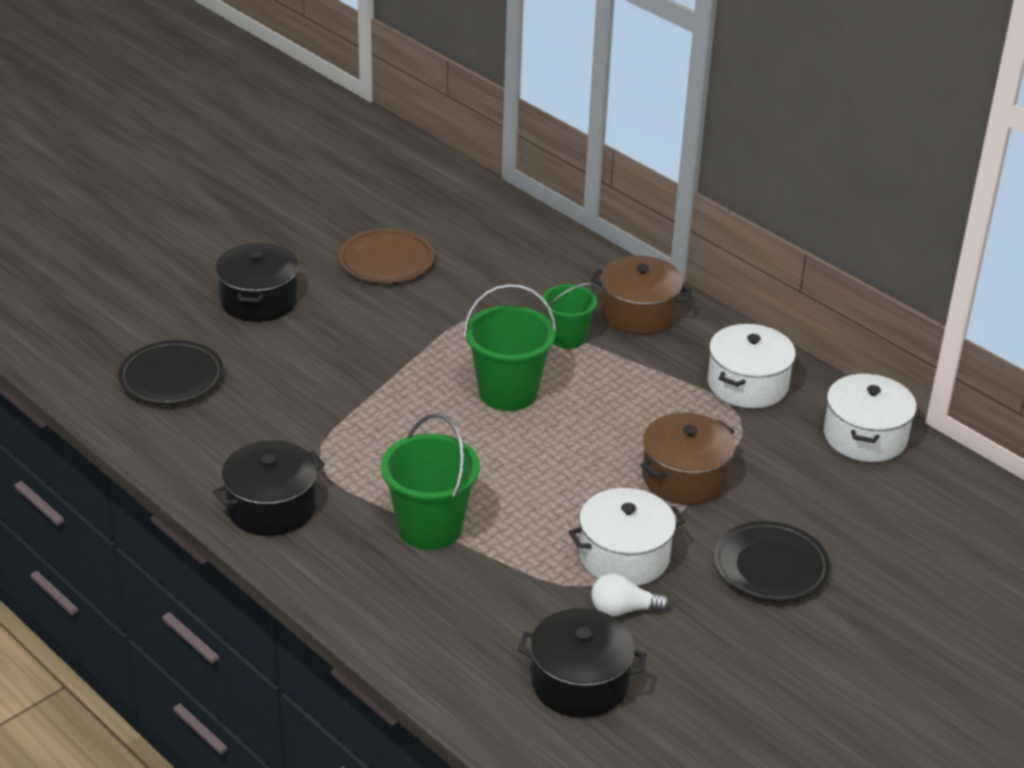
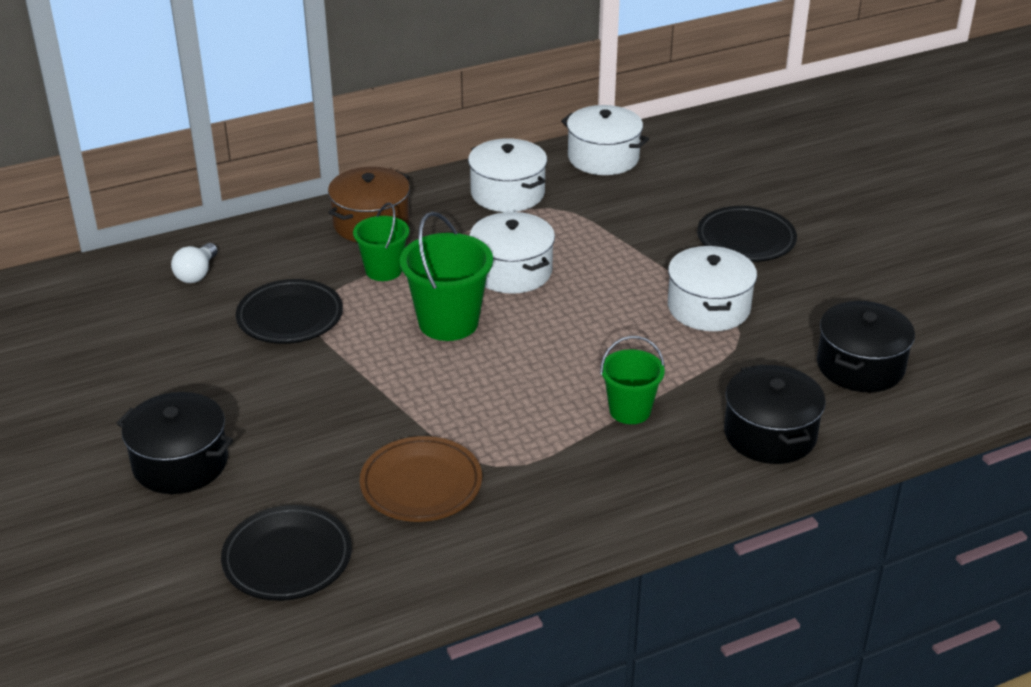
camera: 70 degrees left, 0 degrees up
black pot [213,440,325,536] -> black pot moved to [724,364,826,464]
brown plate [339,228,434,283] -> brown plate moved to [360,436,482,522]
green bucket [381,413,480,550] -> green bucket [600,336,665,424], size x0.64
white light bulb [591,573,669,616] -> white light bulb moved to [171,243,218,283]
brown pot [641,413,735,505] -> none
none -> black plate [236,279,343,344]
none -> white pot [470,212,555,294]

